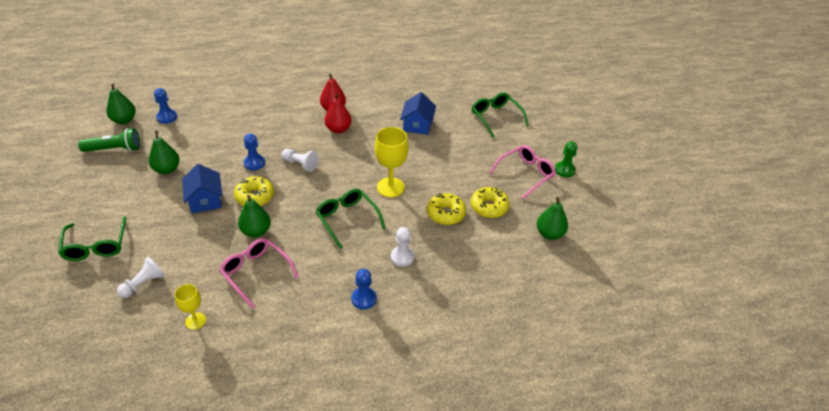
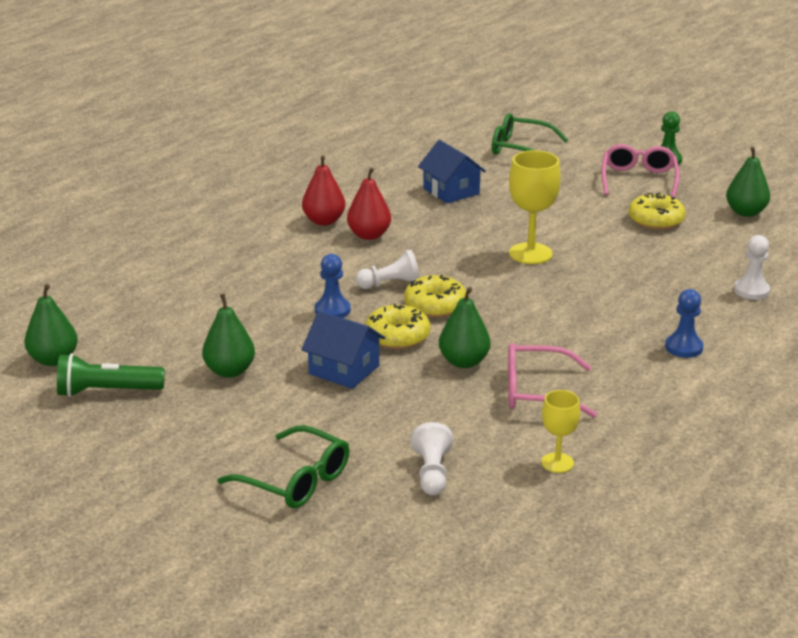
camera: 40 degrees left, 15 degrees down
green flashlight [78,128,140,152] -> green flashlight turned 135 degrees counterclockwise [57,353,165,397]
blue pawn [154,88,177,124] -> none
green glasses [315,189,386,249] -> none
white pawn [391,227,414,267] -> white pawn moved to [734,235,770,300]
yellow donut [427,193,466,225] -> yellow donut moved to [404,275,466,317]

